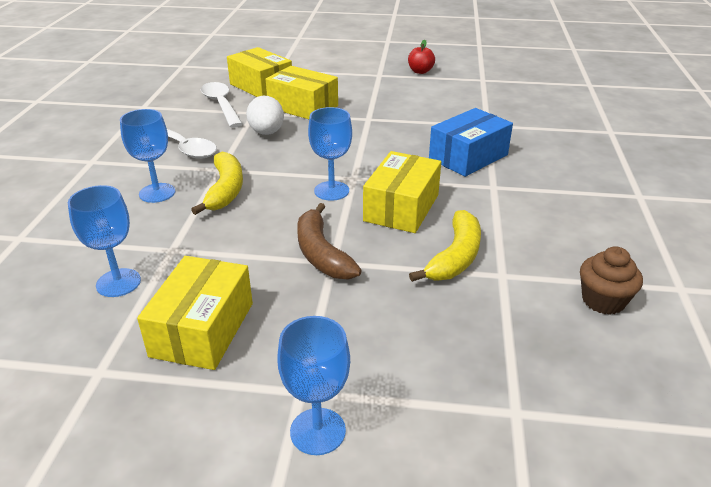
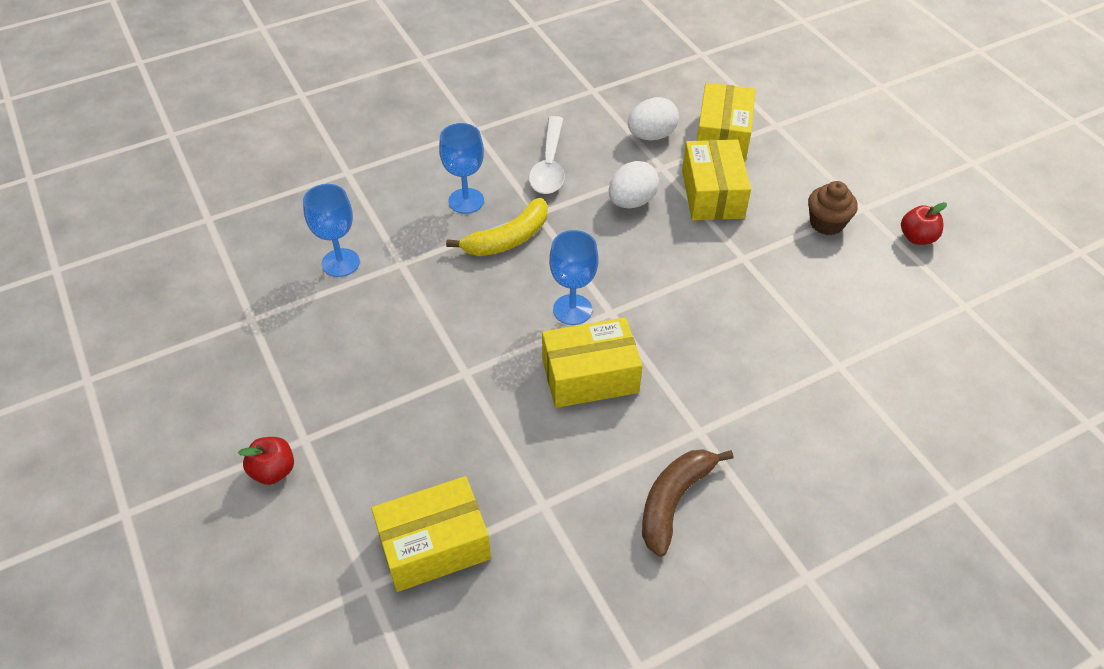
camera: 55 degrees right, 15 degrees up
yellow box [137,256,253,370] -> yellow box moved to [371,476,491,592]
white spoon [201,82,243,128] -> white egg [628,97,679,140]
blue goblet [277,316,350,455] -> red apple [238,437,294,485]
brown banana [297,203,362,280] -> brown banana moved to [642,449,734,557]
yellow banana [409,210,481,282] -> none
blue box [429,108,513,177] -> none
brown cupcake [580,246,643,315] -> brown cupcake moved to [808,181,858,235]

